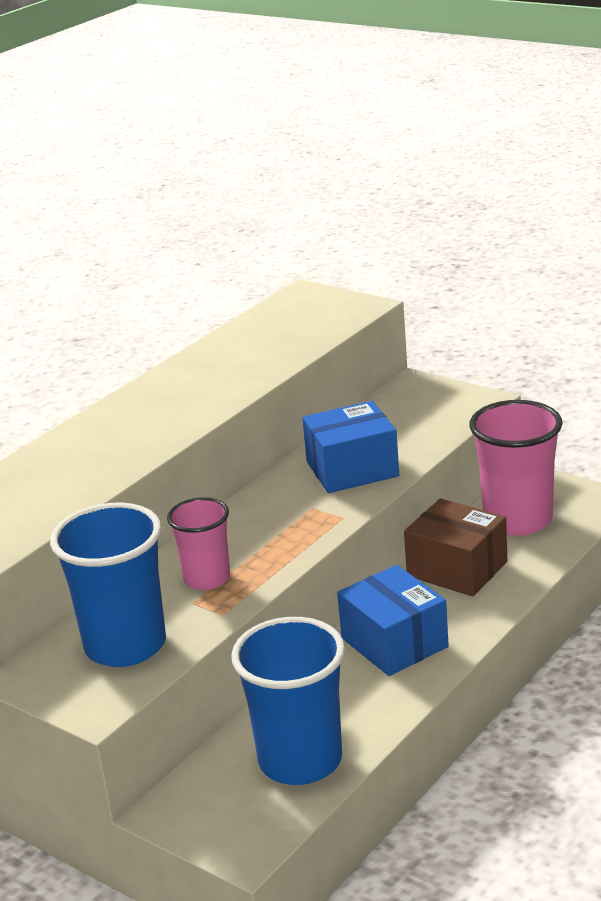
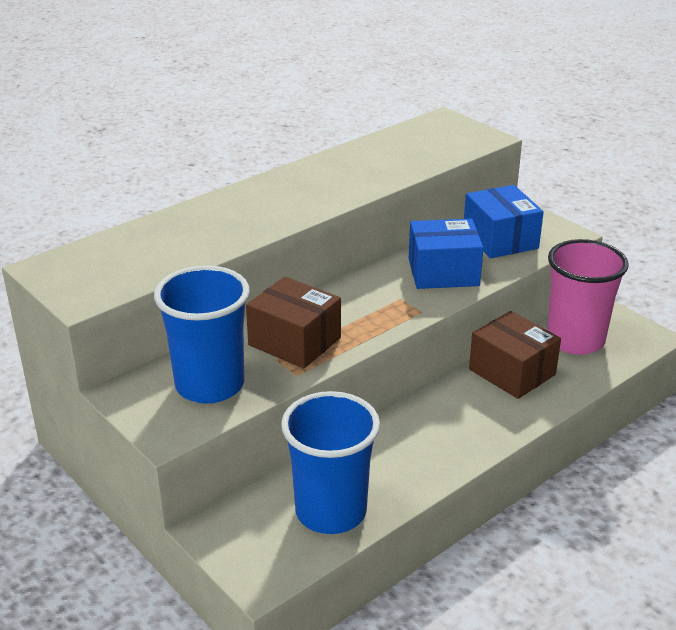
camera: 10 degrees right, 5 degrees up
pink cup [167,497,230,590] -> brown box [246,277,341,369]
blue box [337,565,449,676] -> blue box moved to [464,185,544,258]

